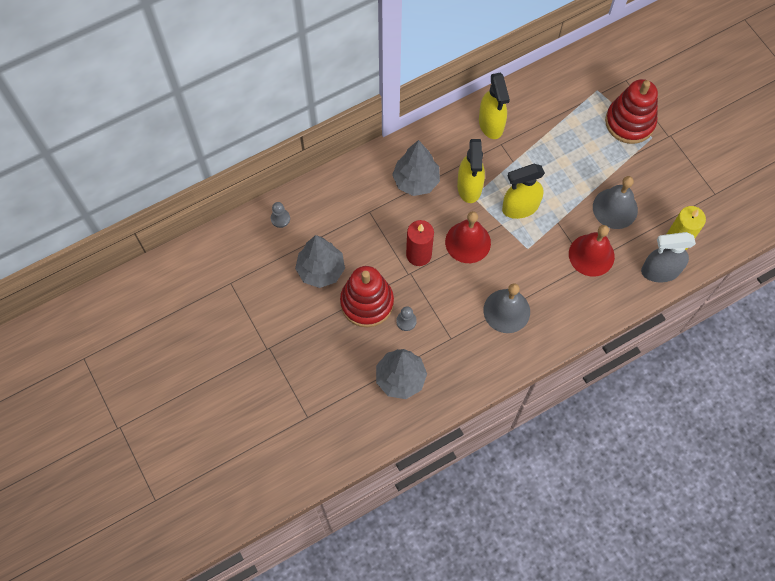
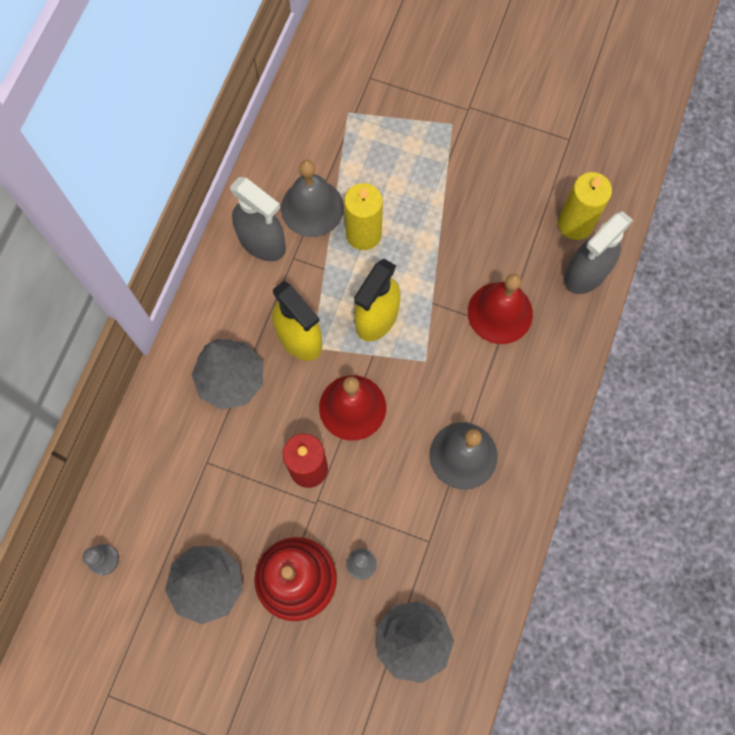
camera: 40 degrees left, 5 degrees up
yellow spray bottle [479,73,510,139] -> grey spray bottle [230,177,286,261]
grey bell [593,176,638,229] -> grey bell moved to [281,160,344,237]
red stacking toy [605,79,658,144] -> none
none -> yellow candle [344,183,383,250]

